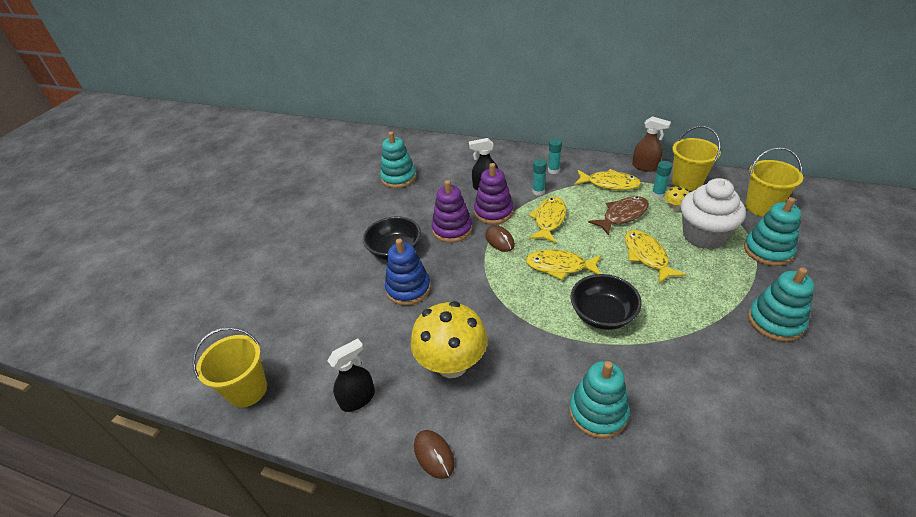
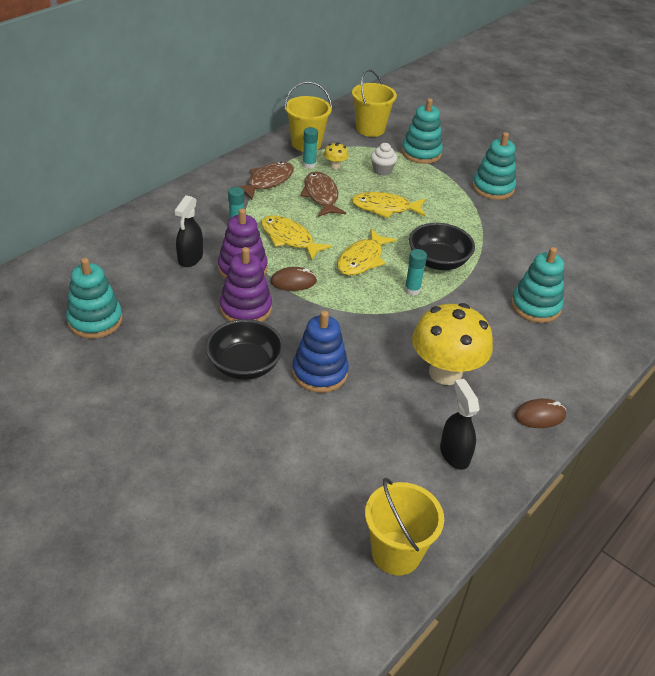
camera: 75 degrees left, 0 degrees up
turquoise glue stick [548,139,562,174] -> turquoise glue stick moved to [404,249,427,296]
yellow fish [574,169,641,190] -> brown fish [231,162,294,200]
brown spray bottle [632,116,671,172] -> none
white cupcake [681,178,746,249] -> white cupcake [371,143,398,176], size x0.47

